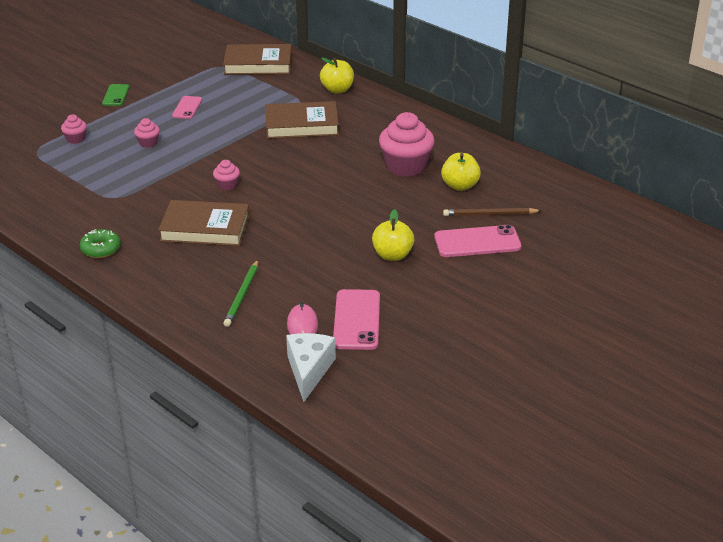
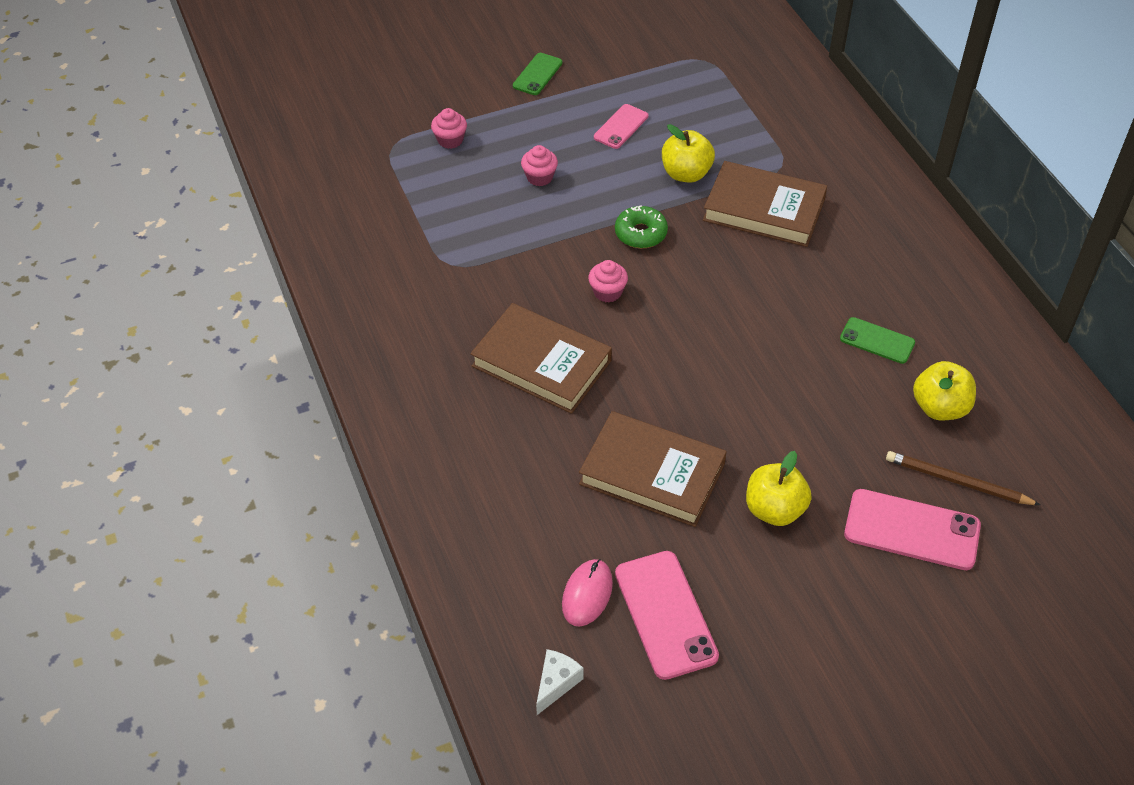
camera: 25 degrees right, 15 degrees up
green donut [80,229,121,258] -> green donut moved to [615,205,668,248]
brown book [223,44,292,75] -> brown book moved to [579,411,727,527]
green pencil [223,260,258,327] -> none
white cheese [286,333,336,402] -> white cheese [536,649,584,715], size x0.58
yellow apple [320,57,354,93] -> yellow apple moved to [662,124,715,183]
pink phone [333,289,380,350] -> pink phone turned 45 degrees counterclockwise [615,551,719,680]
pink cupcake [379,112,435,177] -> green phone [840,317,915,364]

